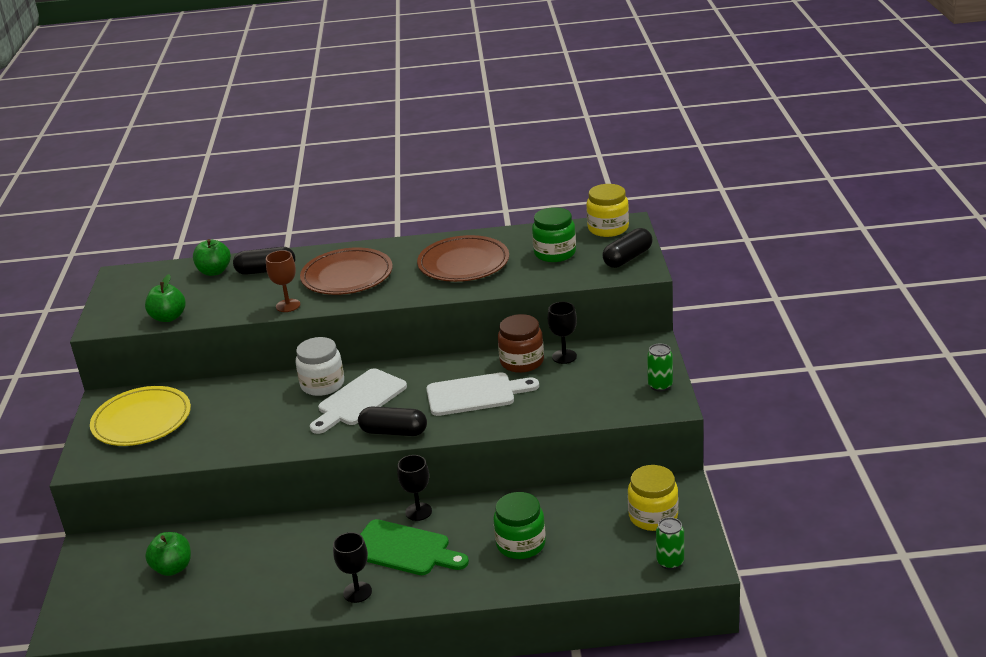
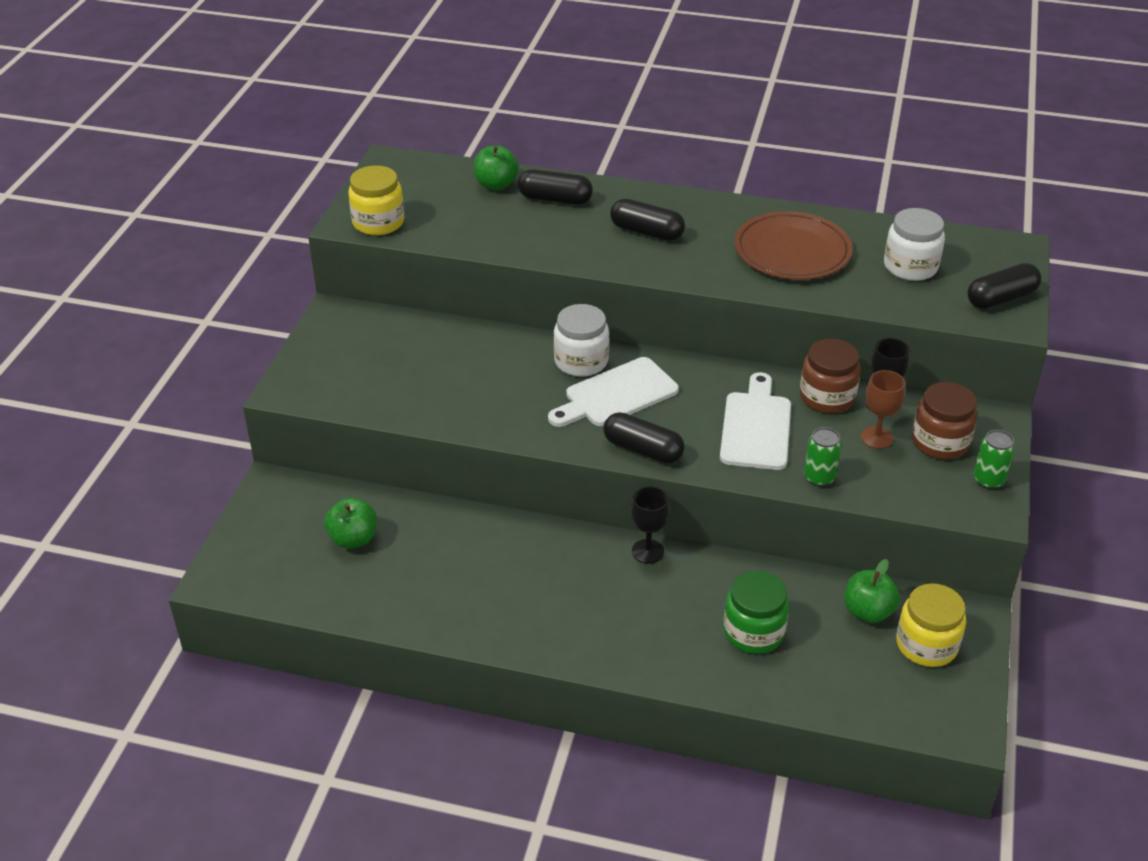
camera: 15 degrees right, 10 degrees up
yellow plate [90,386,191,446] -> none
green apple [145,274,185,322] -> green apple moved to [844,559,900,623]
brown goblet [266,250,300,312] -> brown goblet moved to [861,370,905,449]
brown plate [300,247,393,295] -> black capsule [610,199,685,241]
black goblet [333,532,372,603] -> none
green cutting board [360,519,469,575] -> none
white cutting board [426,372,539,416] -> white cutting board turned 90 degrees counterclockwise [720,372,791,470]
green jar [532,207,576,262] -> white jar [884,208,945,281]
yellow jar [586,184,629,237] -> yellow jar moved to [348,165,404,235]
green can [656,517,684,570] -> green can moved to [804,427,841,487]
none -> brown jar [912,382,978,460]

